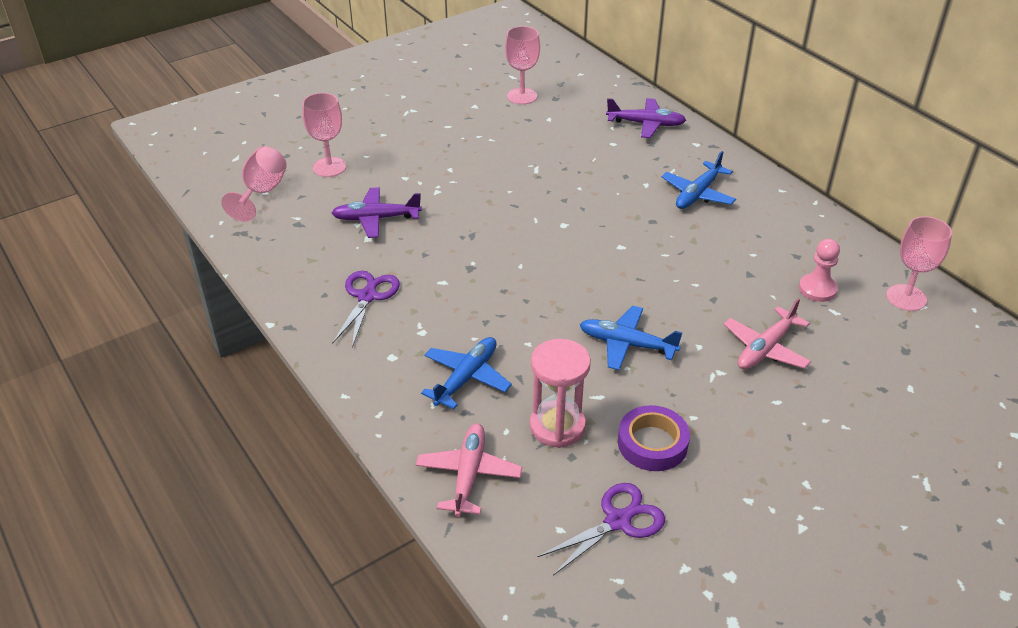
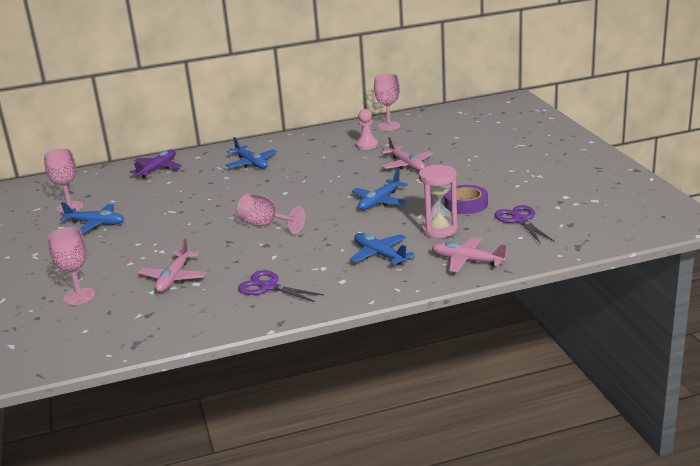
camera: 70 degrees left, 15 degrees down
pink goblet [221,146,287,222] -> pink goblet moved to [237,193,305,234]
purple plane [332,187,422,238] -> pink plane [138,238,207,292]
none -> blue plane [60,202,124,233]

